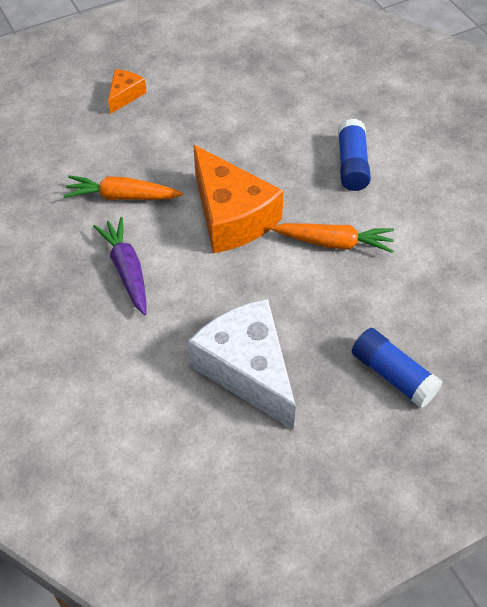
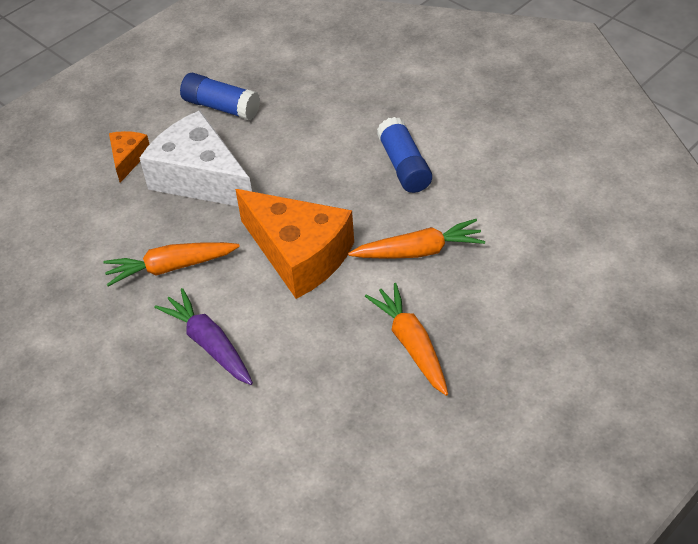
camera: 15 degrees left, 5 degrees down
white cheese [188,299,296,430] -> white cheese moved to [140,110,252,207]
blue glue stick [352,328,443,408] -> blue glue stick moved to [180,73,260,120]
none -> orange carrot [365,283,448,396]

